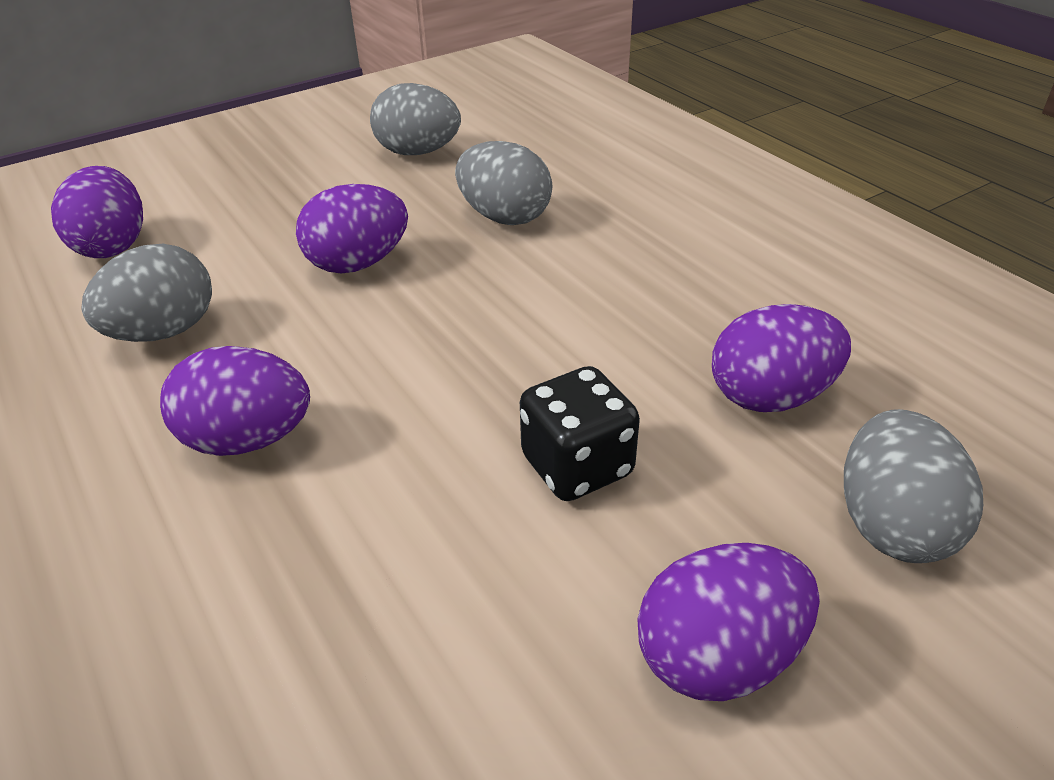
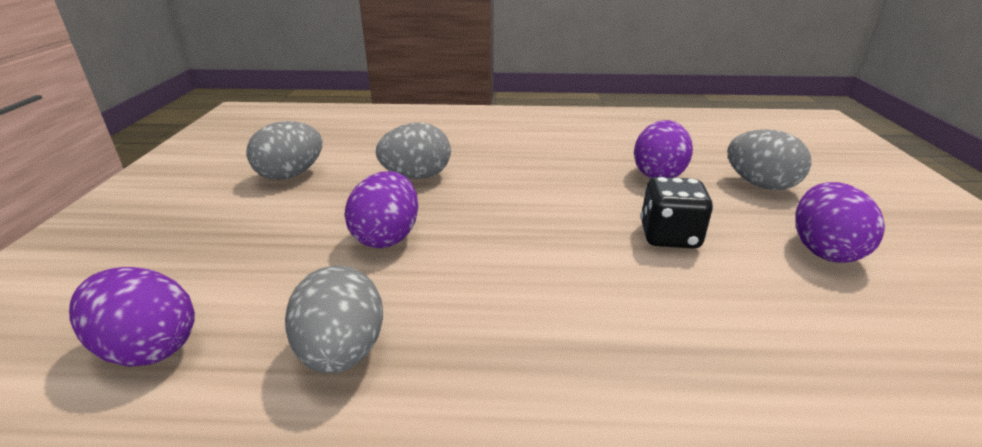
camera: 55 degrees left, 10 degrees down
purple egg [160,346,310,456] -> none

